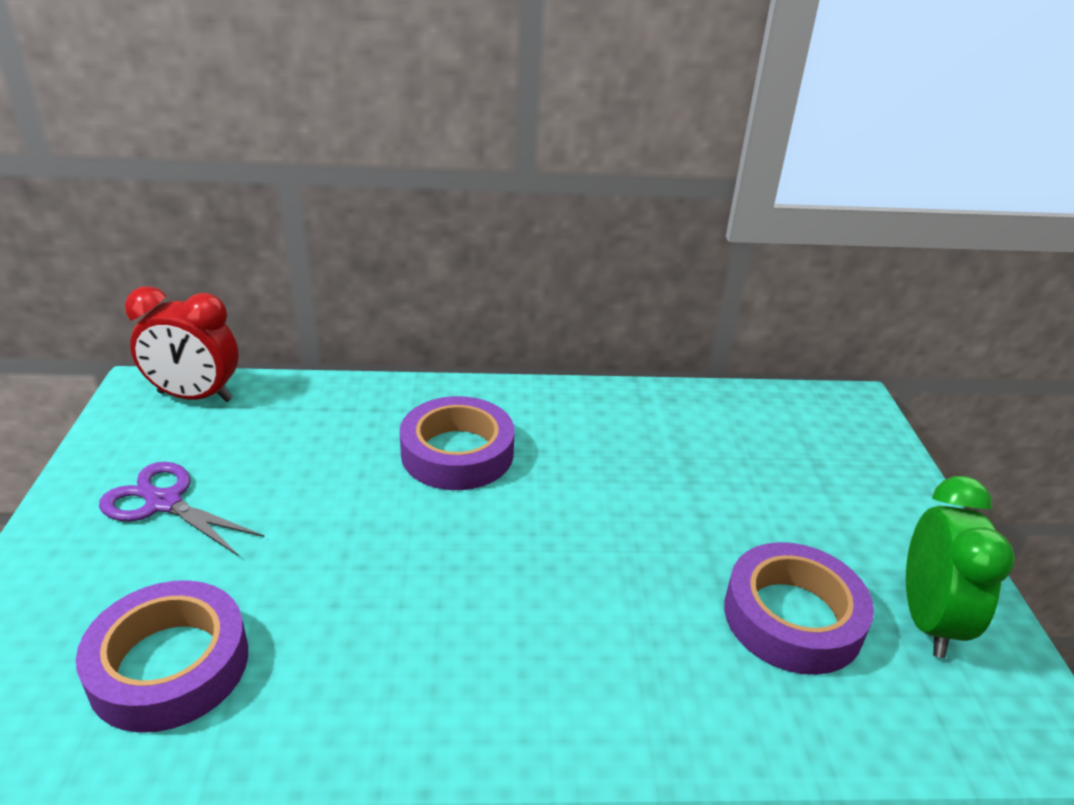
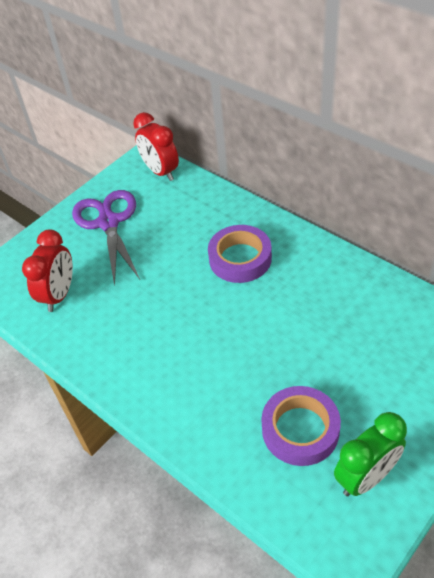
camera: 50 degrees right, 15 degrees up
purple tape [76,580,248,733] -> red clock [22,230,73,312]
purple scissors [99,462,264,556] -> purple scissors [72,190,140,286], size x1.55

